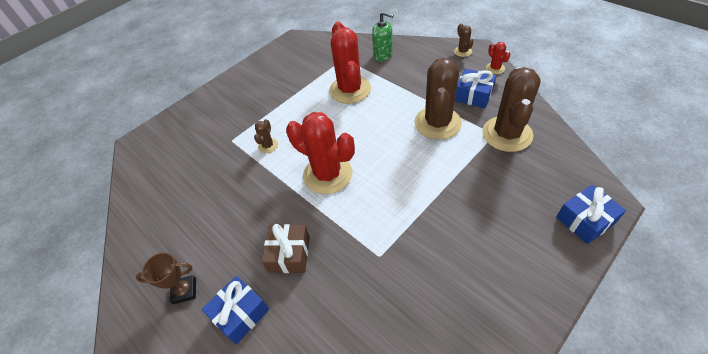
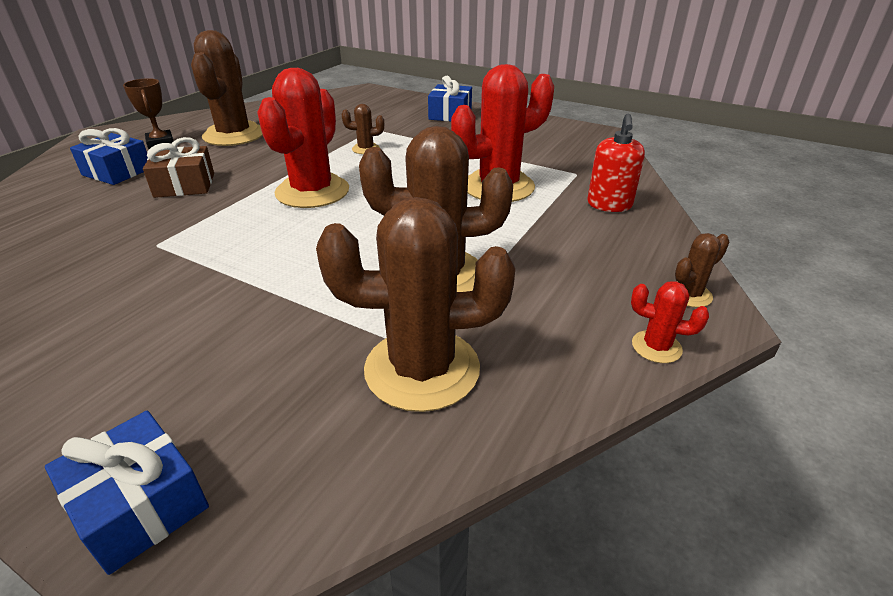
camera: 70 degrees right, 15 degrees down
green soap dispenser [372,11,394,61] -> red soap dispenser [587,113,645,212]
blue gift [455,69,496,108] -> blue gift moved to [428,76,472,121]
red cactus [486,42,510,74] -> red cactus turned 60 degrees clockwise [631,282,709,363]
none -> brown cactus [191,30,263,146]

